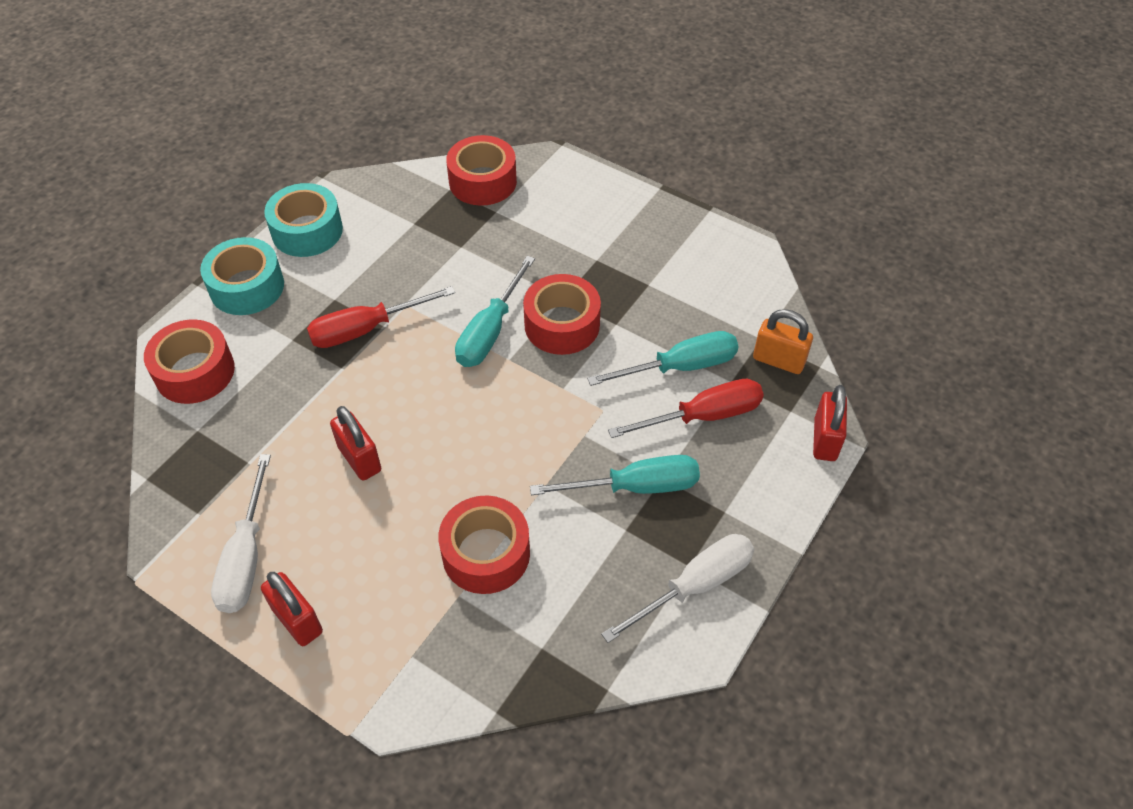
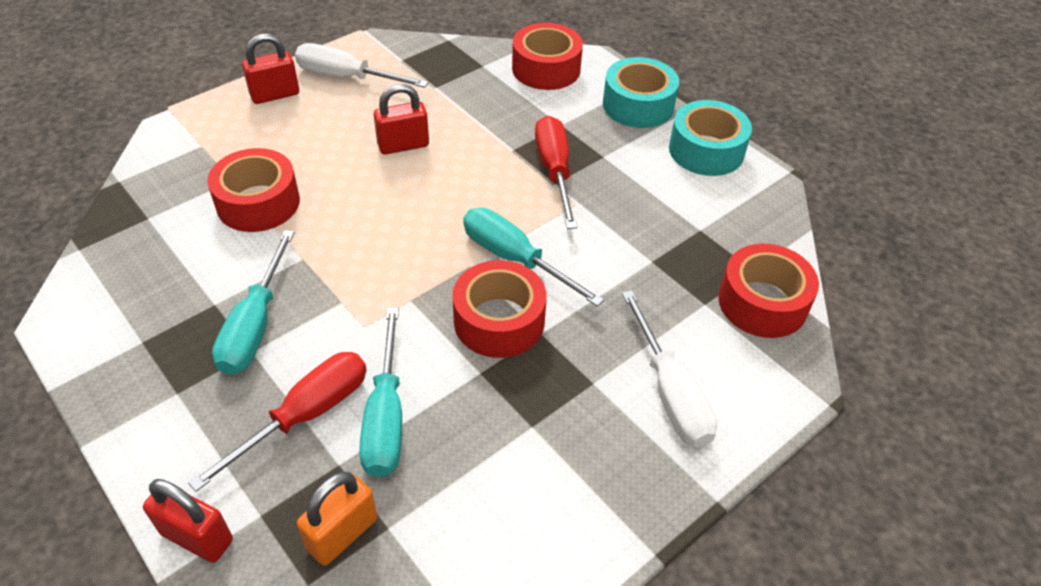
camera: 105 degrees right, 5 degrees down
white screwdriver [601,534,754,643] -> white screwdriver moved to [622,290,717,447]
red screwdriver [608,379,764,438] -> red screwdriver turned 135 degrees counterclockwise [188,352,367,492]

